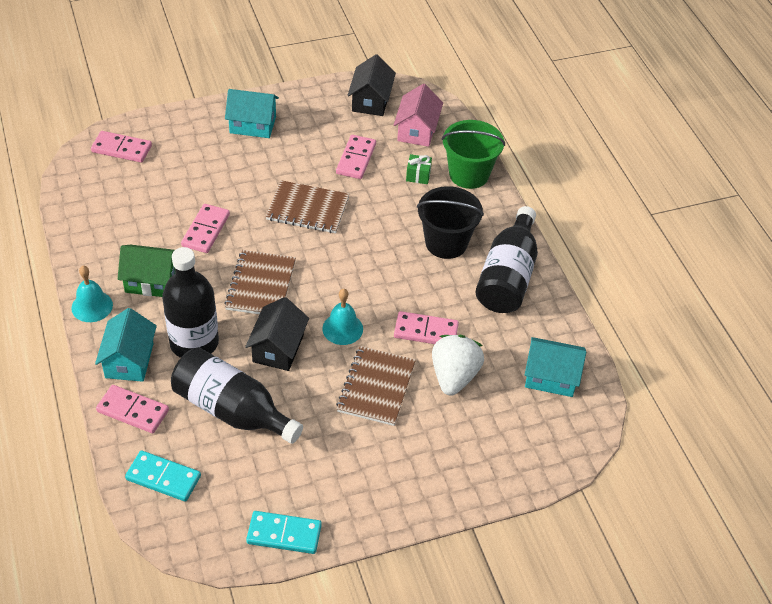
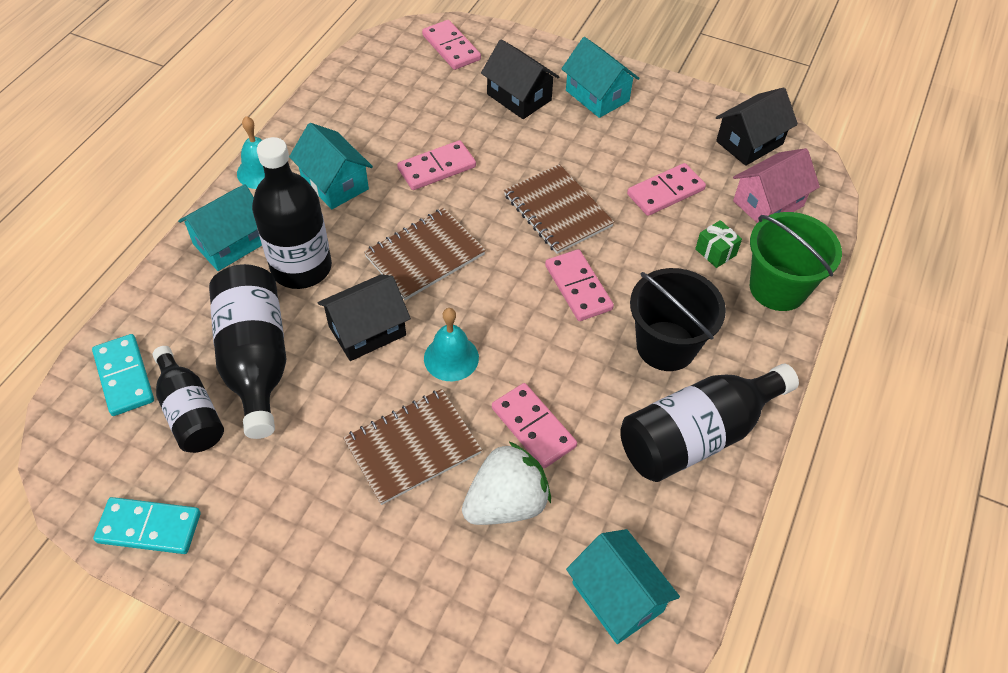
camera: 45 degrees right, 5 degrees up
pink domino [96,385,169,433] -> pink domino moved to [545,249,614,321]
green house [118,245,175,297] -> turquoise house [289,123,373,209]
turquoise domino [246,511,322,554] -> turquoise domino turned 45 degrees counterclockwise [93,497,201,554]
none -> black bottle [152,346,224,453]
none -> black house [481,39,559,119]

